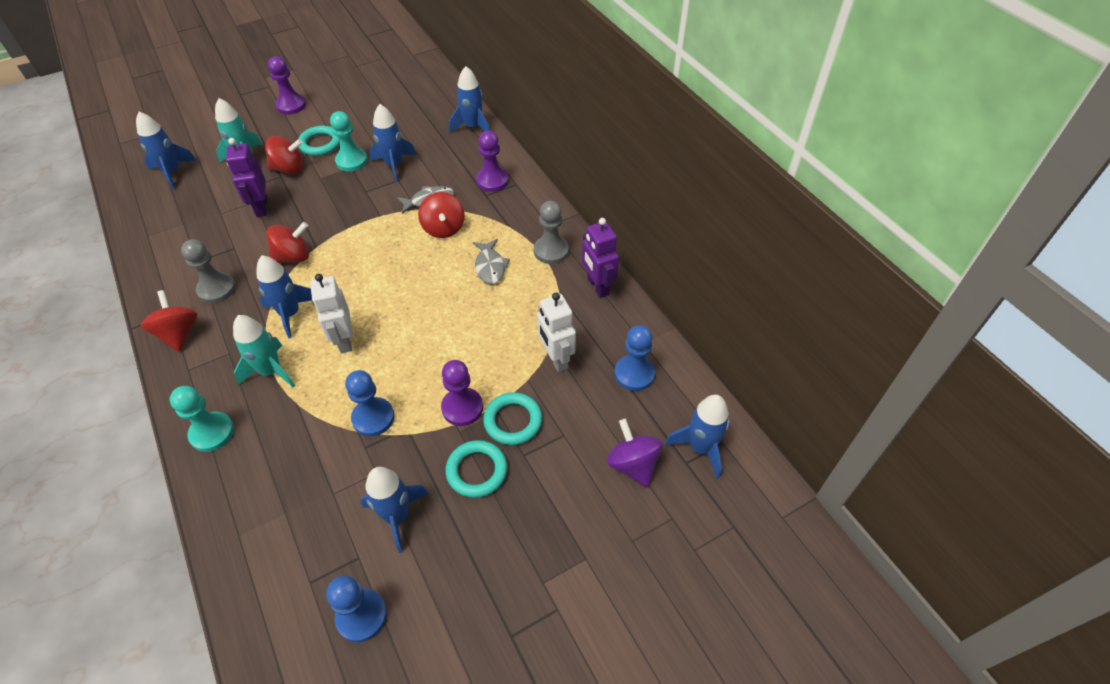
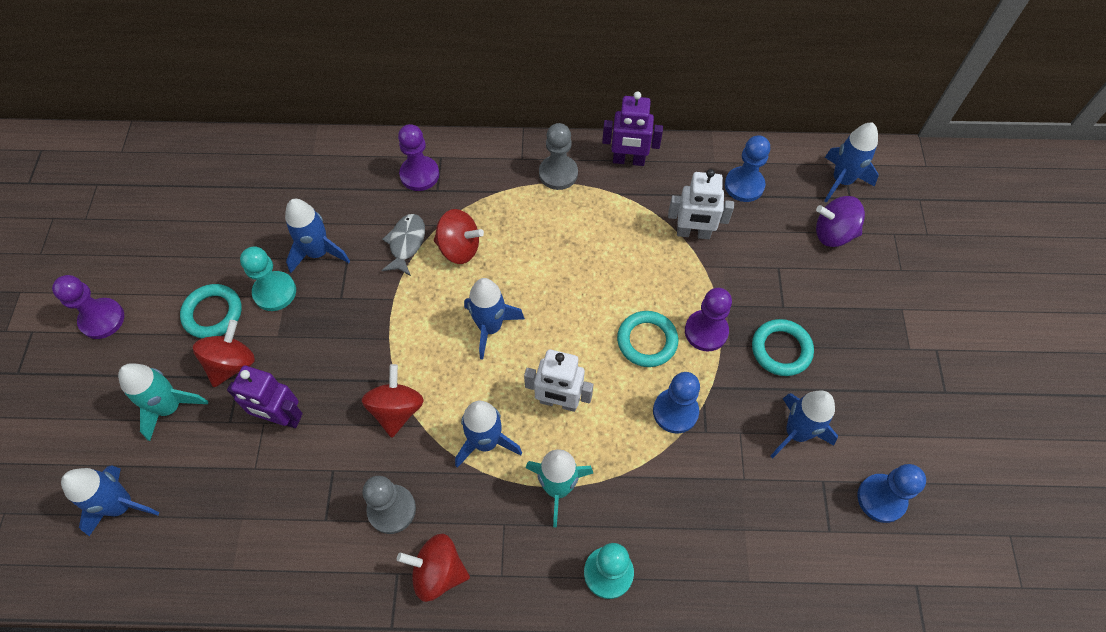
camera: 60 degrees left, 10 degrees up
blue rocket [449,66,490,133] -> blue rocket moved to [464,278,525,360]
grey fish [473,239,510,284] -> none
turquoise ring [483,392,542,445] -> turquoise ring moved to [617,311,678,367]

